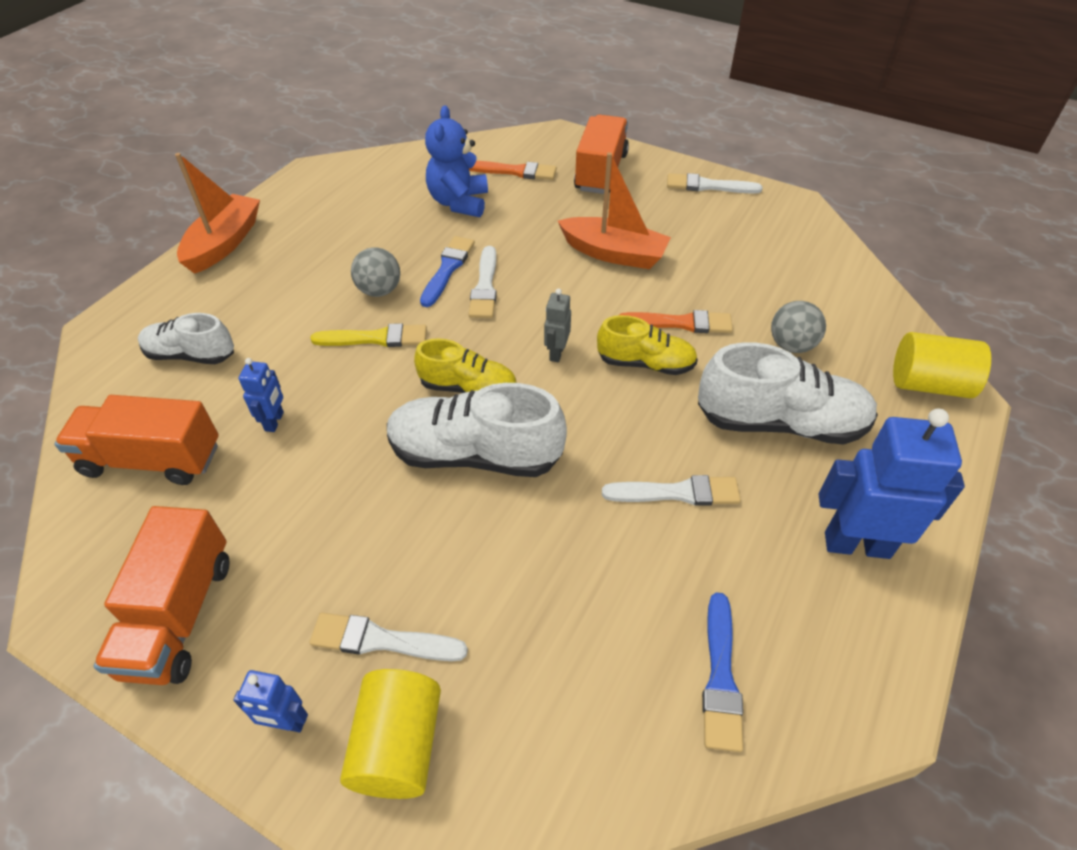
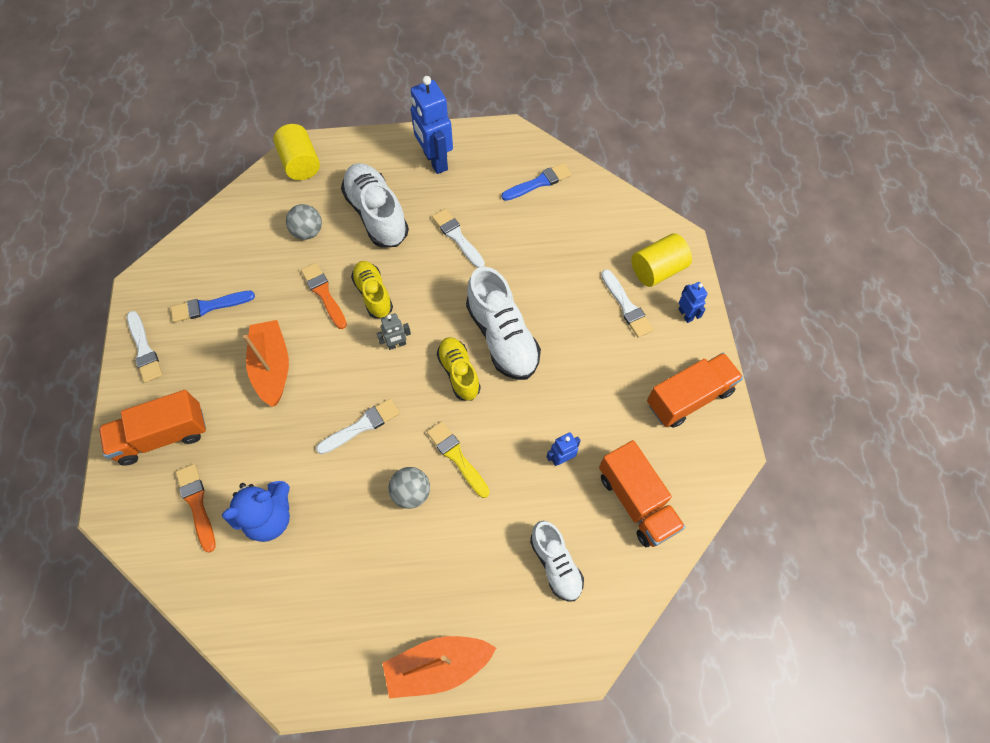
camera: 125 degrees left, 15 degrees up
blue brush [420,236,475,307] -> blue brush moved to [171,291,255,323]

